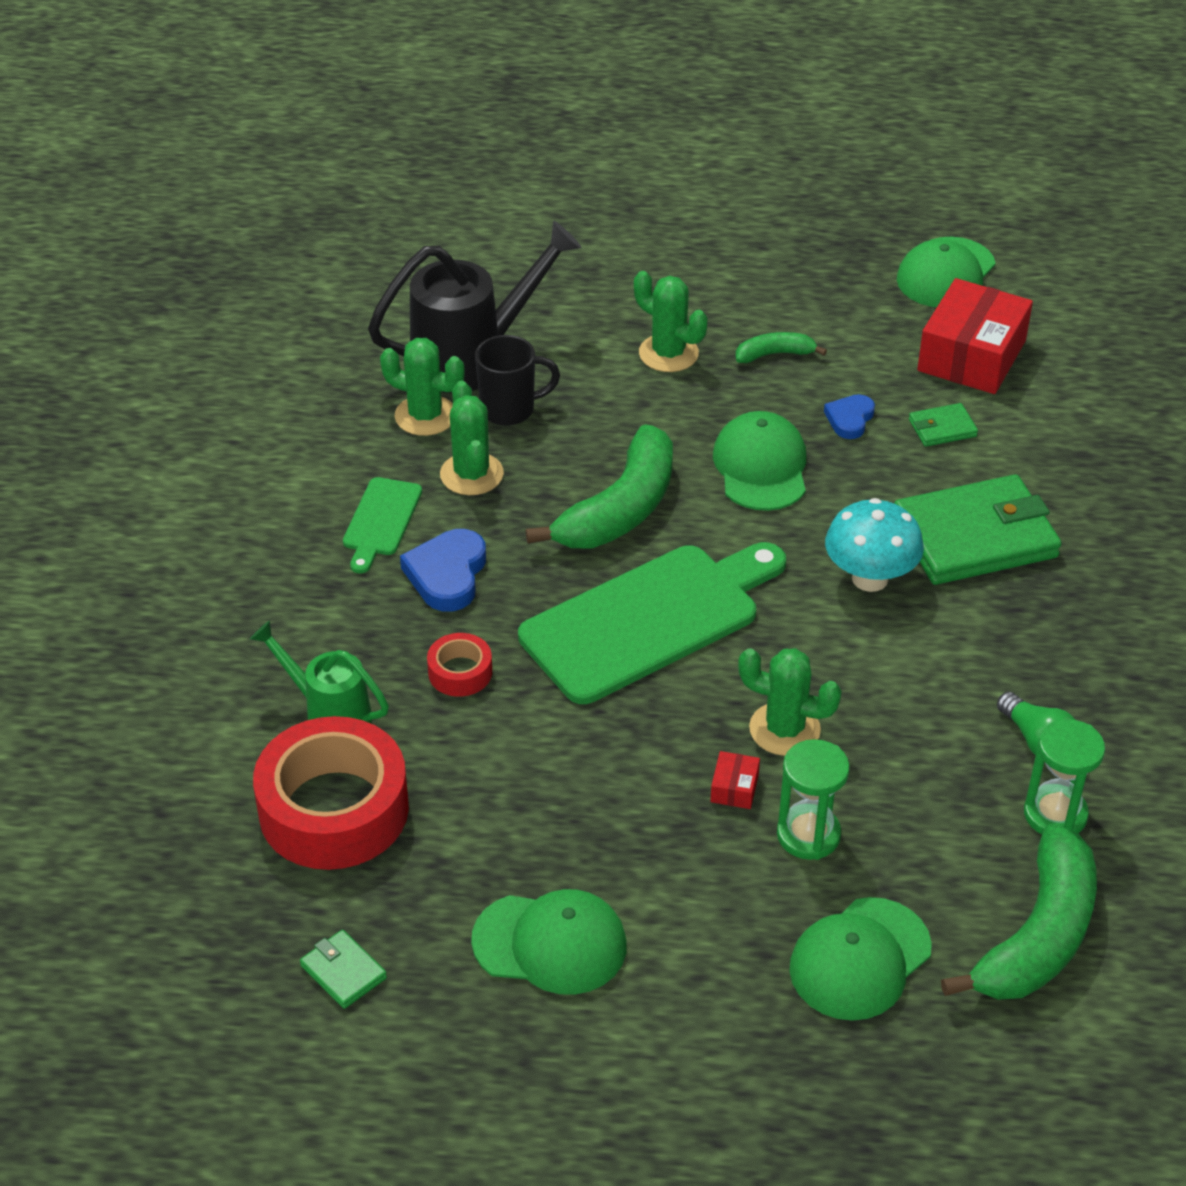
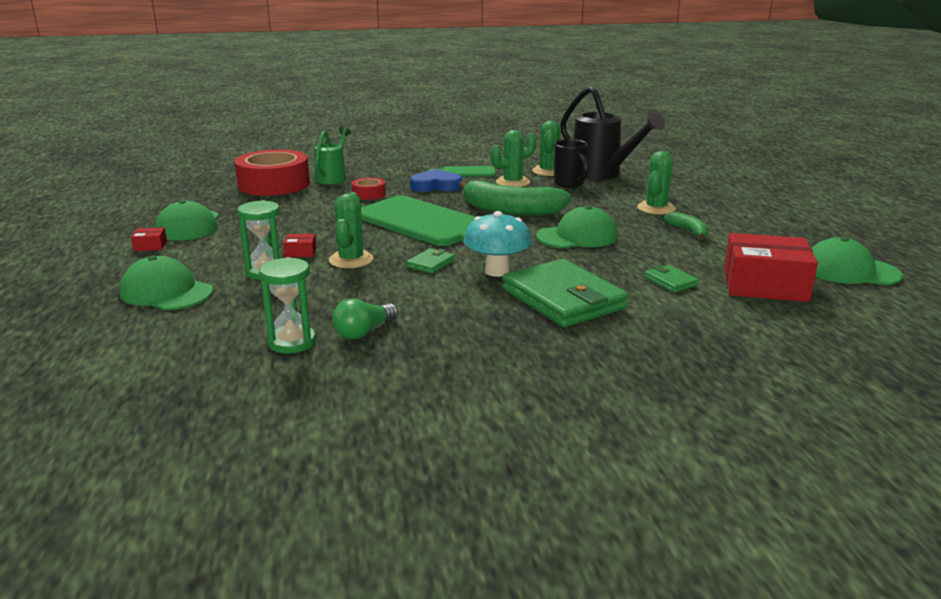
camera: 75 degrees right, 20 degrees down
green wallet [300,930,387,1009] -> green wallet moved to [406,248,455,274]
blue heart [824,394,875,439] -> none
green banana [941,823,1097,1000] -> none
none -> red box [131,227,167,251]

